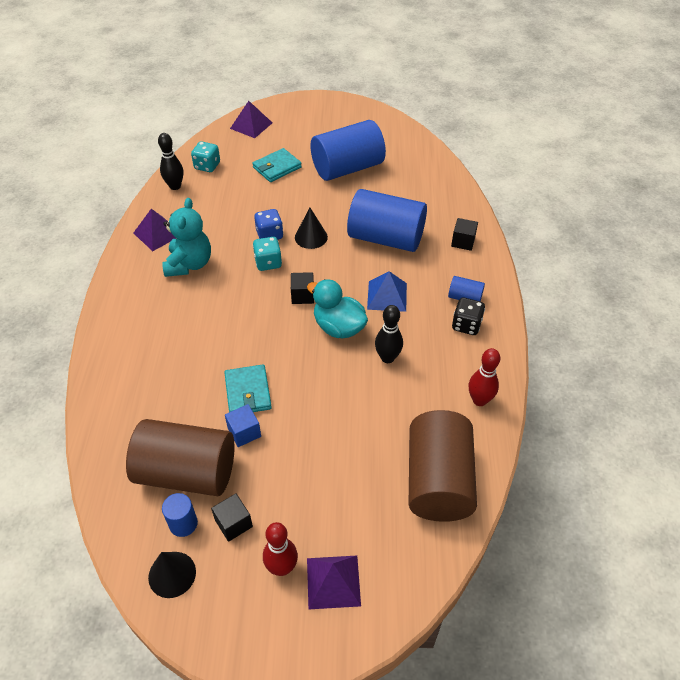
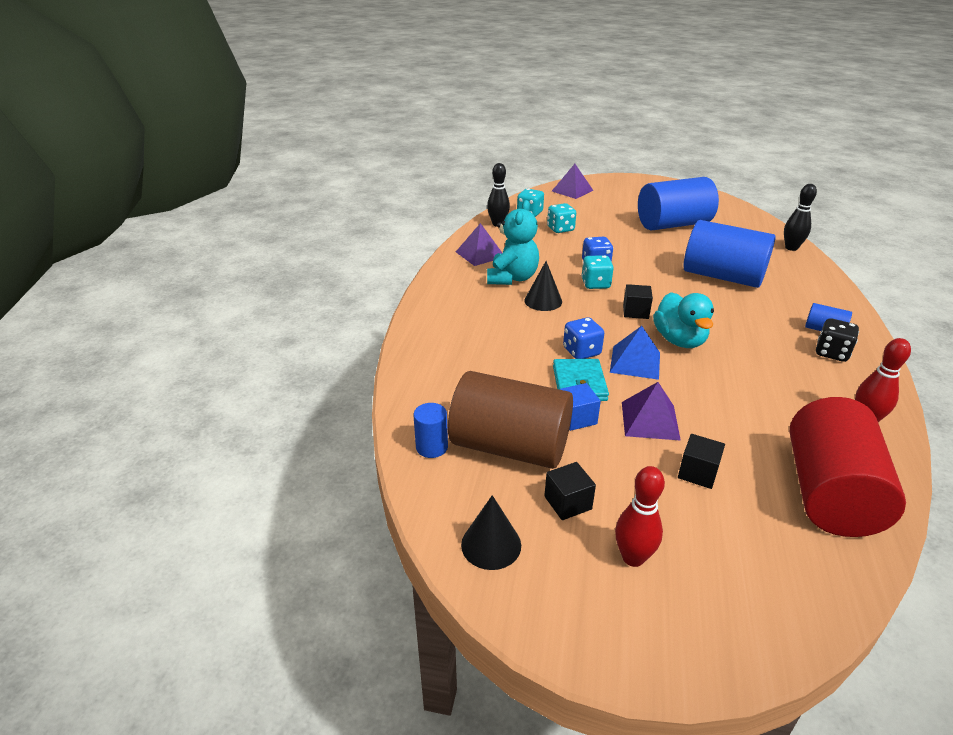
camera: 10 degrees right, 15 degrees down
blue cylinder [162,493,198,537] -> blue cylinder moved to [413,403,448,458]
turquoise wallet [252,148,302,182] -> none
black cone [295,208,328,249] -> black cone moved to [524,261,562,311]
turquoise duck [307,279,368,339] -> turquoise duck turned 150 degrees counterclockwise [653,292,714,348]
purple pyramid [307,556,361,610] -> purple pyramid moved to [622,382,681,441]
blue pyramid [367,271,407,312] -> blue pyramid moved to [610,326,660,380]
black bowling pin [375,305,403,363] -> black bowling pin moved to [784,184,817,251]
brown cylinder [409,410,477,522] -> red cylinder [790,397,906,537]
black cube [451,218,478,251] -> black cube moved to [678,434,725,489]
none -> turquoise dice [547,203,576,233]
none -> blue dice [563,317,604,359]

